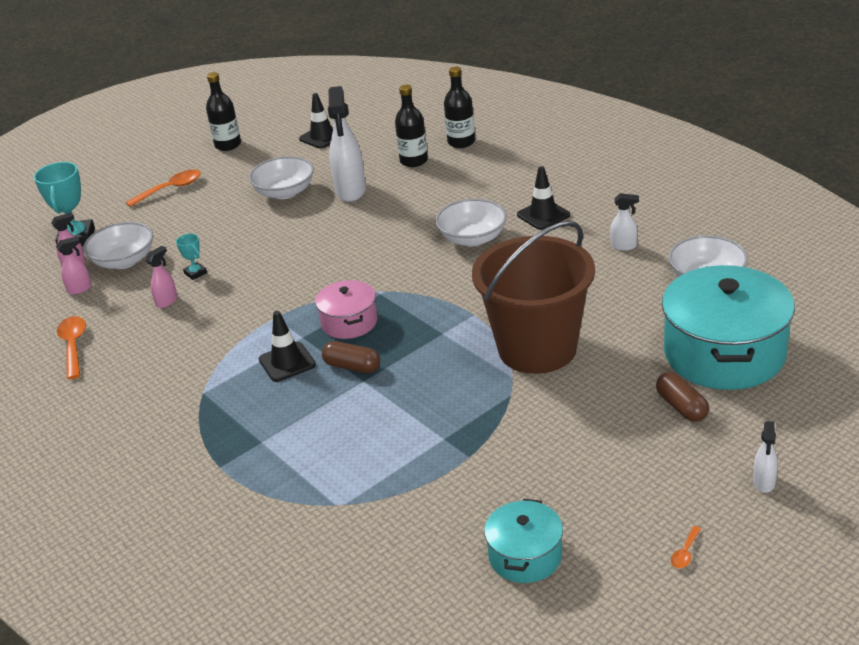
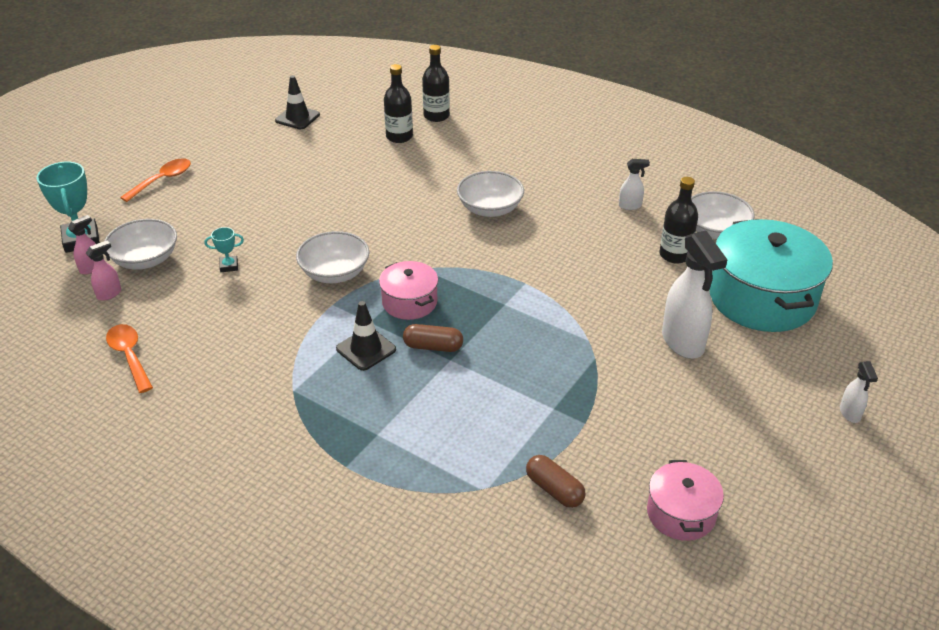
camera: 20 degrees left, 5 degrees up
pink spray bottle [146,246,177,308] -> none
turquoise trophy [176,234,207,280] -> turquoise trophy turned 45 degrees counterclockwise [205,227,244,272]
black bottle [206,72,241,151] -> black bottle moved to [660,177,698,264]
white bowl [249,156,314,199] -> white bowl moved to [296,231,369,283]
white spray bottle [328,86,366,202] -> white spray bottle moved to [662,230,727,359]
brown bucket [472,221,595,374] -> none
turquoise pot [484,499,563,583] -> pink pot [647,460,724,541]
black traffic cone [517,166,570,230] -> none
brown capsule [656,372,709,422] -> brown capsule moved to [526,455,585,508]
orange spoon [671,526,701,569] -> none

